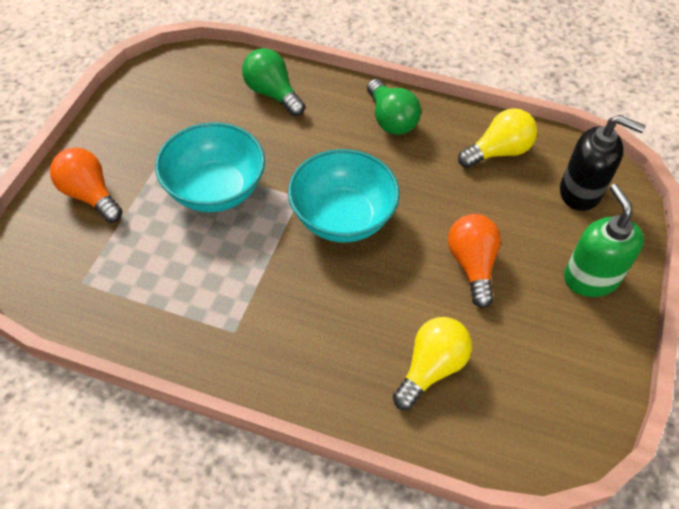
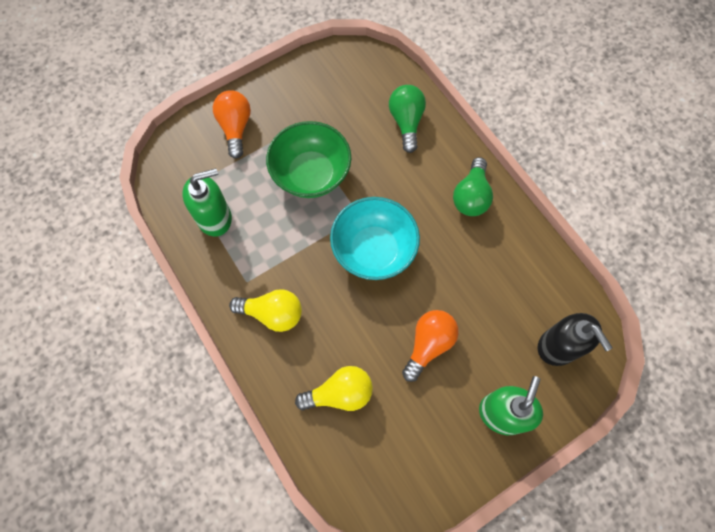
camera: 40 degrees right, 15 degrees up
turquoise bowl [155,122,265,212] -> green bowl [266,121,351,198]
yellow light bulb [458,108,537,168] -> yellow light bulb moved to [229,289,302,332]
none -> green soap dispenser [182,168,232,236]

